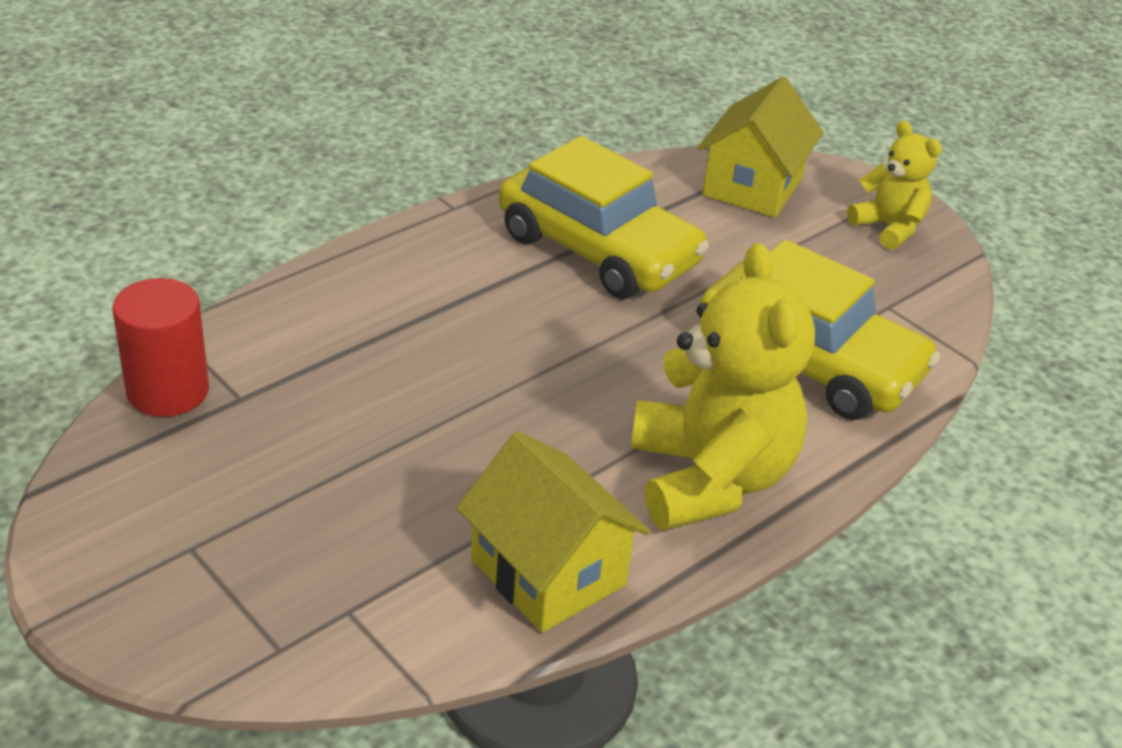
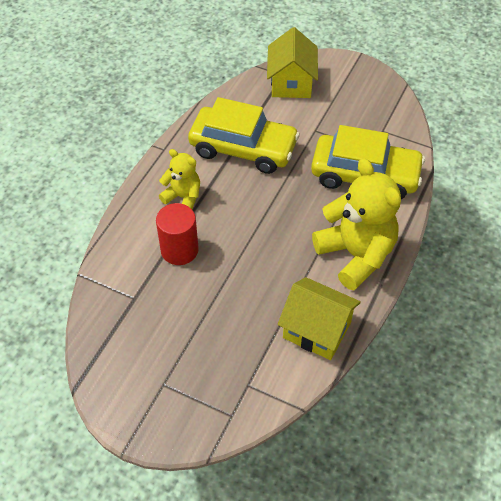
camera: 20 degrees left, 15 degrees up
red cylinder [113,278,209,417] -> red cylinder moved to [156,203,199,265]
yellow teddy bear [847,121,942,250] -> yellow teddy bear moved to [159,149,200,209]

